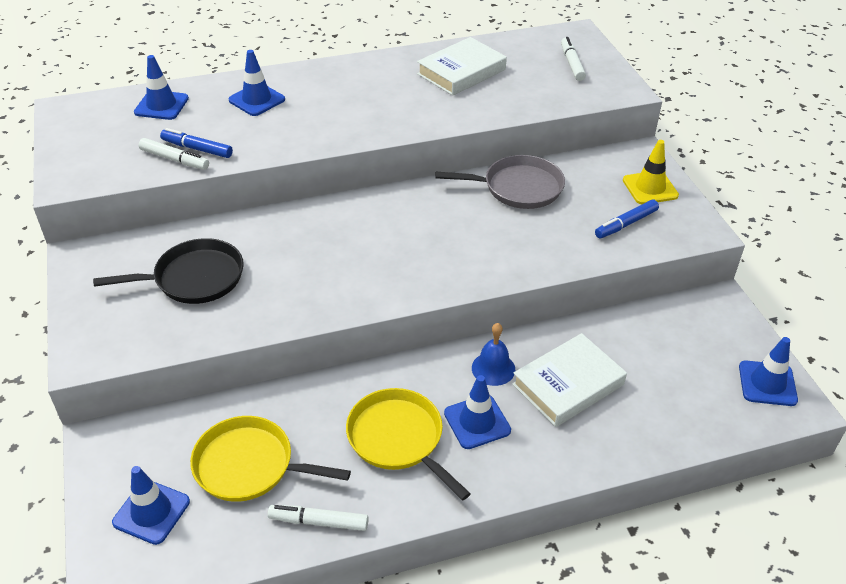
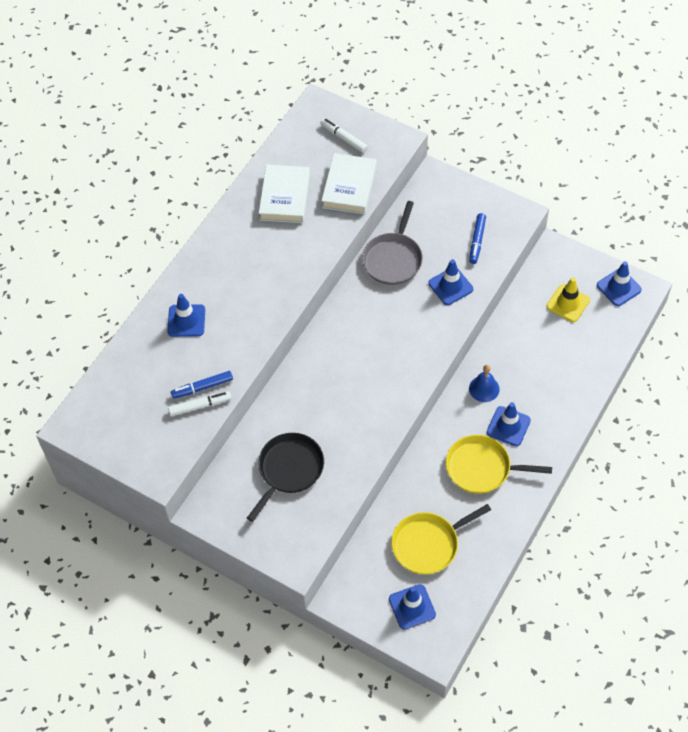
camera: 40 degrees left, 15 degrees up
blue traffic cone [134,55,189,120] -> blue traffic cone moved to [428,259,473,305]
white marker [268,505,369,531] -> none
grey pan [435,155,565,209] -> grey pan turned 150 degrees clockwise [362,201,423,285]
white book [512,333,627,427] -> white book moved to [322,153,377,214]
yellow traffic cone [623,140,679,204] -> yellow traffic cone moved to [546,277,590,322]

